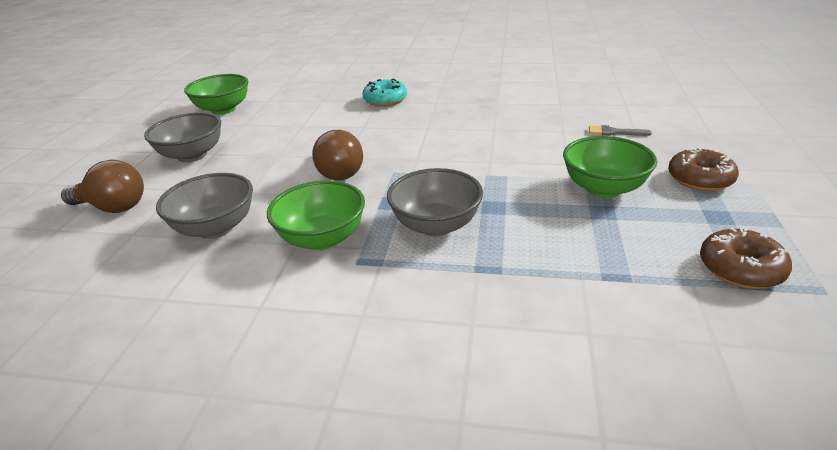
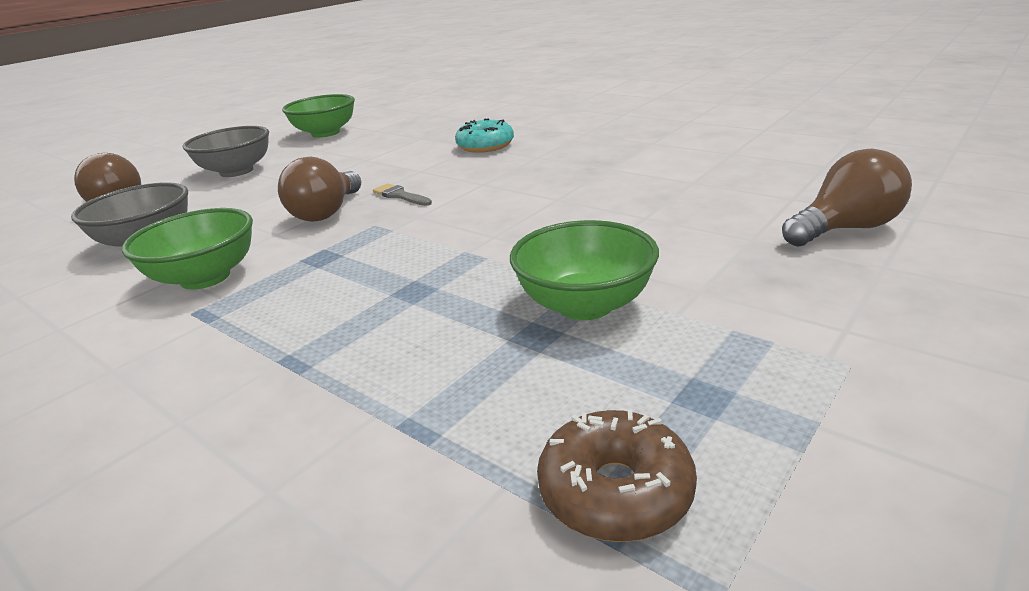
camera: 30 degrees right, 5 degrees down
grey bowl [387,168,483,236] -> none
grey brush [589,125,652,136] -> grey brush moved to [373,184,432,206]
brown donut [668,147,739,191] -> none
none -> brown light bulb [782,149,912,247]

